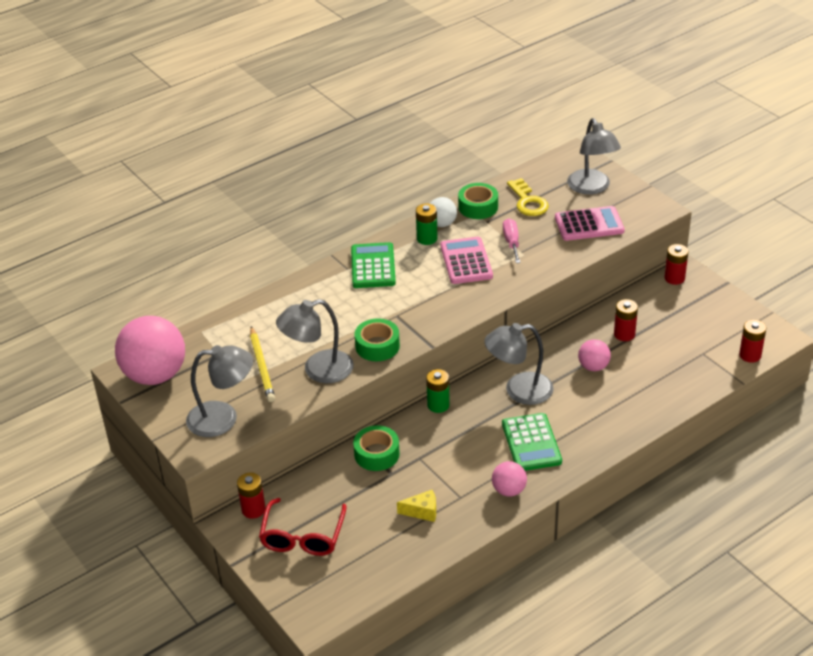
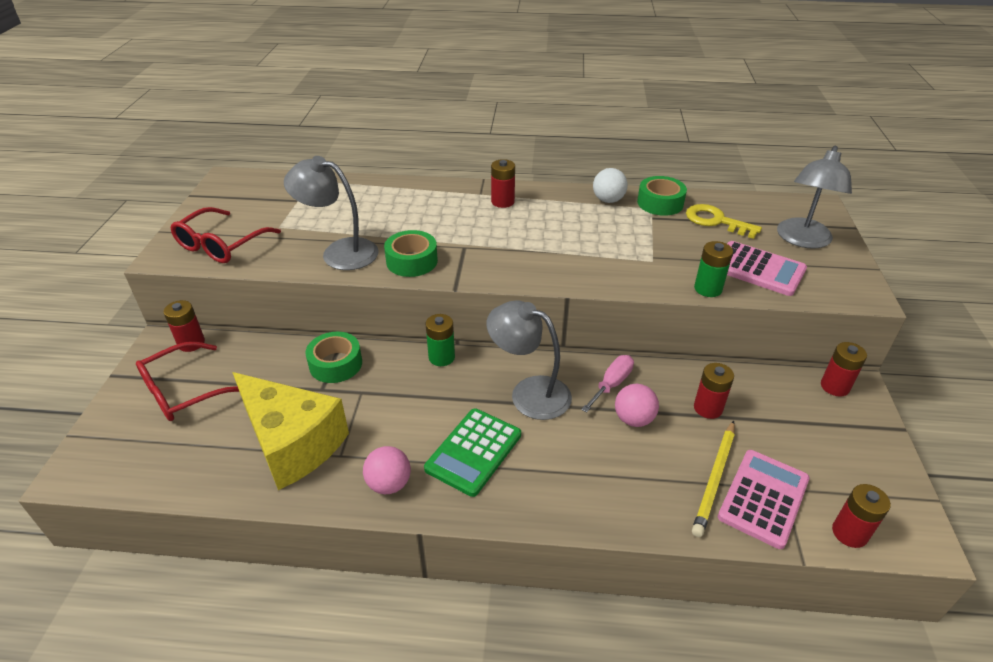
camera: 40 degrees right, 0 degrees up
pink ball [115,316,185,385] -> none
grey lamp [186,345,253,437] -> red glasses [170,207,281,263]
yellow pencil [250,326,275,402] -> yellow pencil moved to [692,420,735,537]
green calculator [351,242,396,288] -> red battery [491,159,515,208]
yellow cheese [397,490,436,522] -> yellow cheese [232,372,349,490], size x2.50
green battery [416,203,438,245] -> green battery moved to [694,241,733,297]
pink calculator [440,237,493,284] -> pink calculator moved to [718,450,810,549]
pink screwdriver [503,218,521,263] -> pink screwdriver moved to [581,355,634,413]
yellow key [507,178,549,216] -> yellow key turned 105 degrees clockwise [686,204,762,239]

